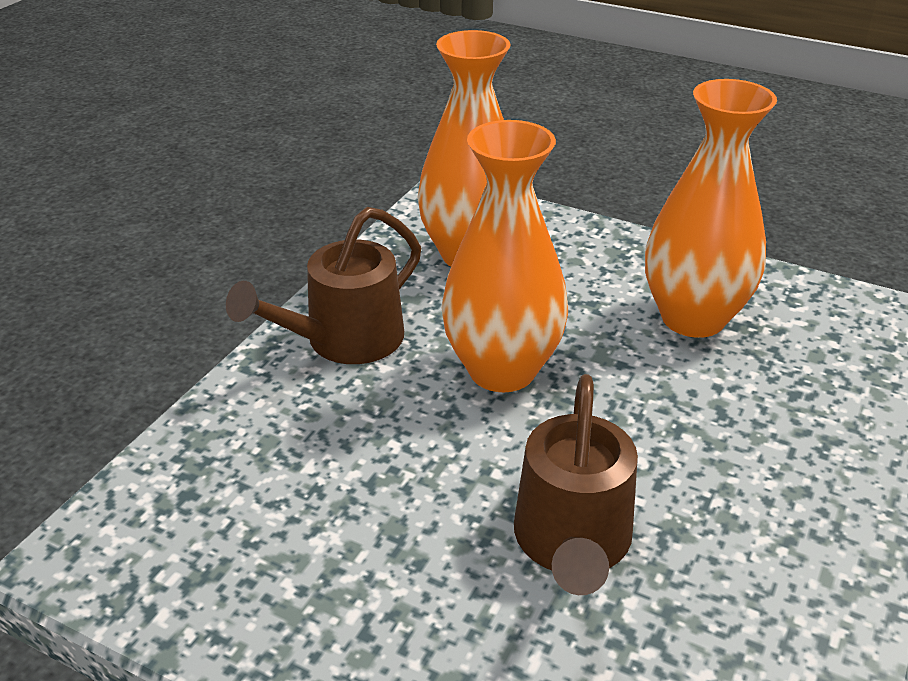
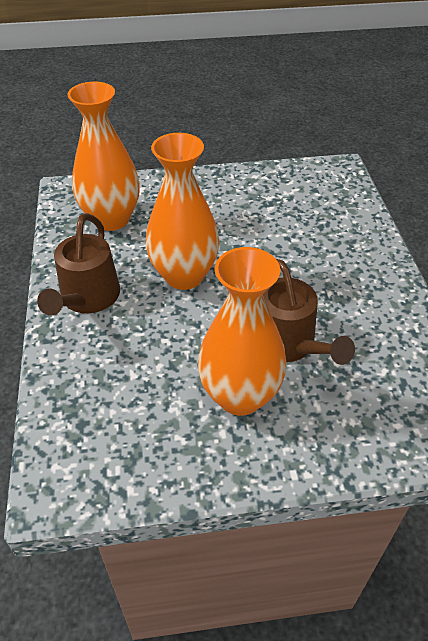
camera: 35 degrees left, 10 degrees up
orange vase [645,79,777,338] -> orange vase moved to [198,247,287,416]

